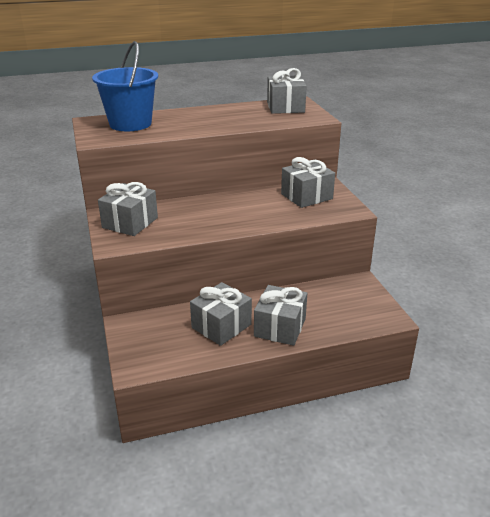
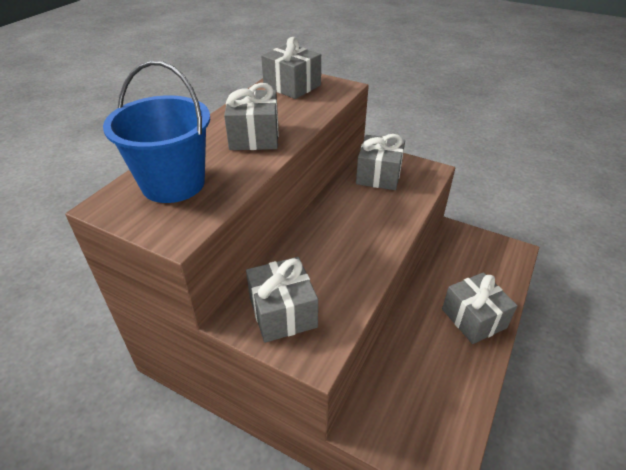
camera: 45 degrees left, 10 degrees up
grey gift [190,282,252,346] -> grey gift moved to [224,83,279,150]

